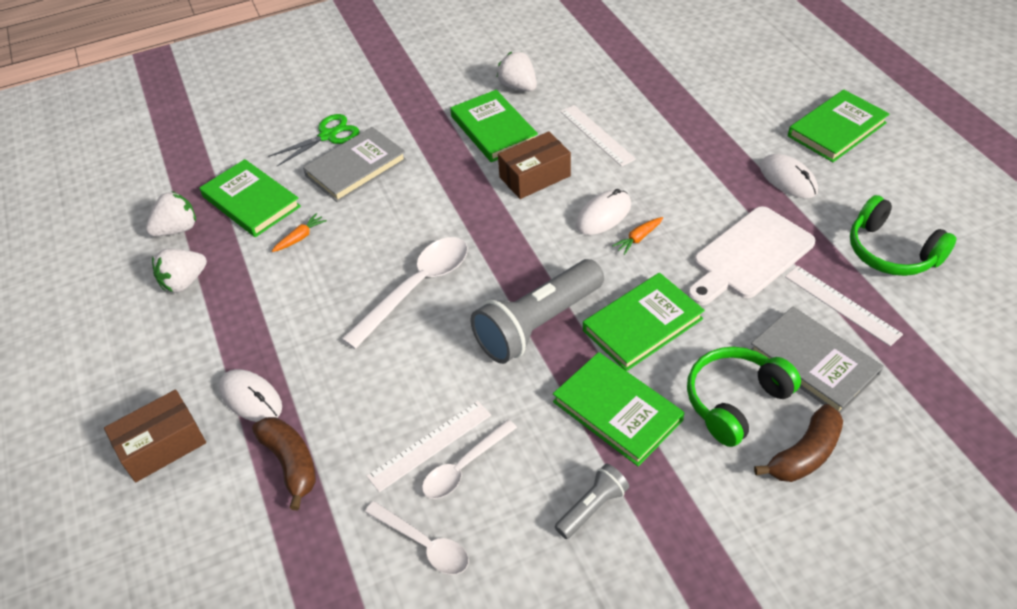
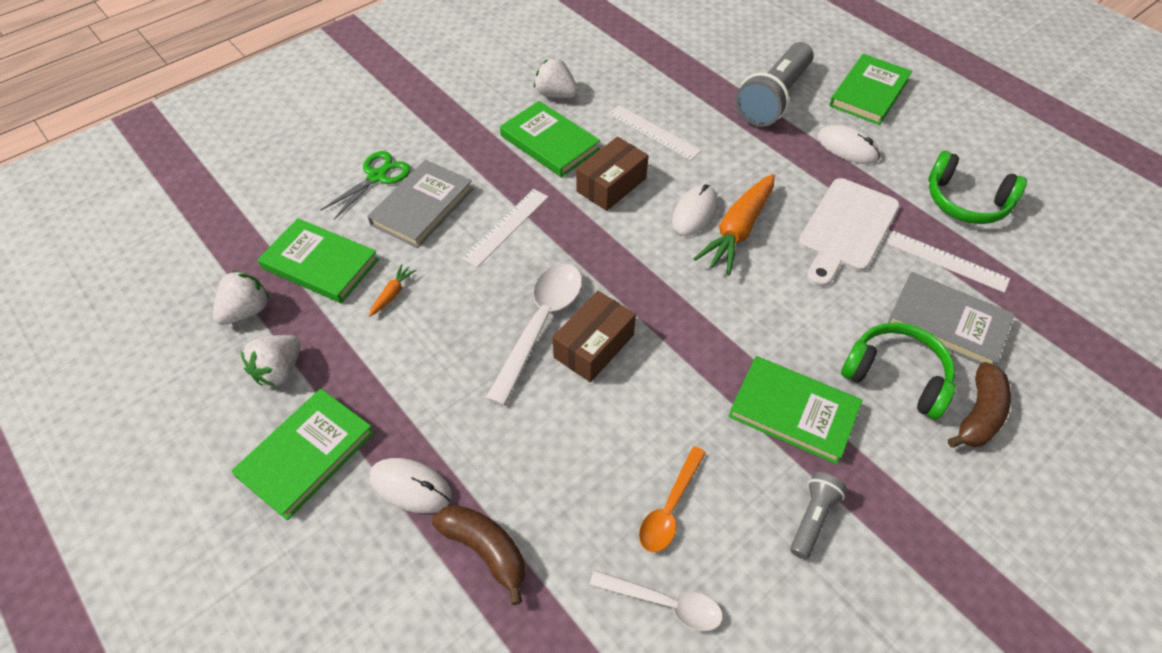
camera: 20 degrees left, 5 degrees up
brown box [104,389,206,482] -> brown box moved to [553,291,636,382]
white ruler [367,401,491,492] -> white ruler moved to [462,189,548,267]
white spoon [422,420,517,499] -> orange spoon [639,446,706,552]
grey flashlight [470,259,604,364] -> grey flashlight moved to [735,42,814,127]
green book [583,273,705,371] -> green book moved to [231,389,374,520]
orange carrot [612,217,663,255] -> orange carrot [694,174,775,275], size x2.24
green headphones [687,347,801,447] -> green headphones turned 90 degrees clockwise [841,322,956,420]

